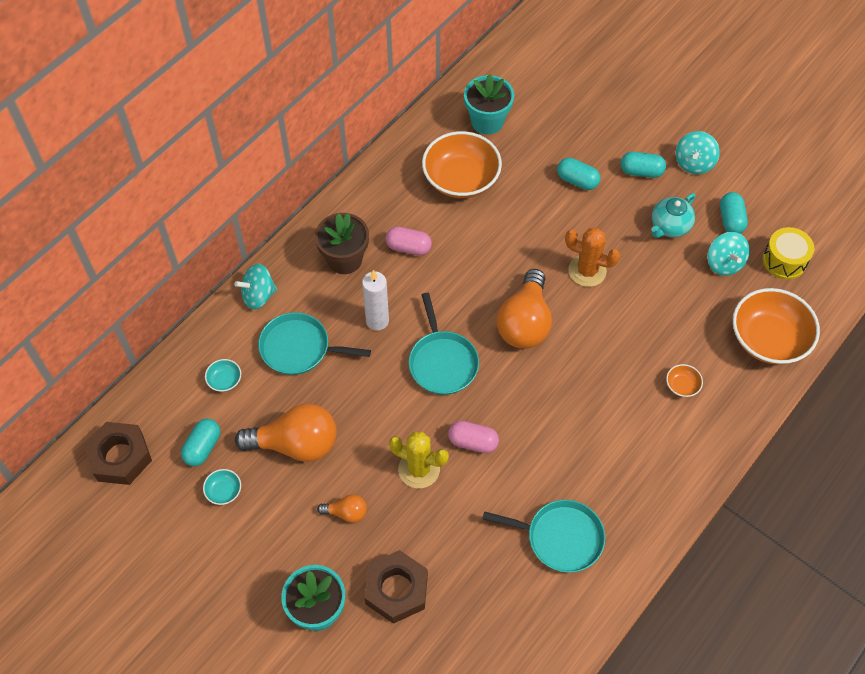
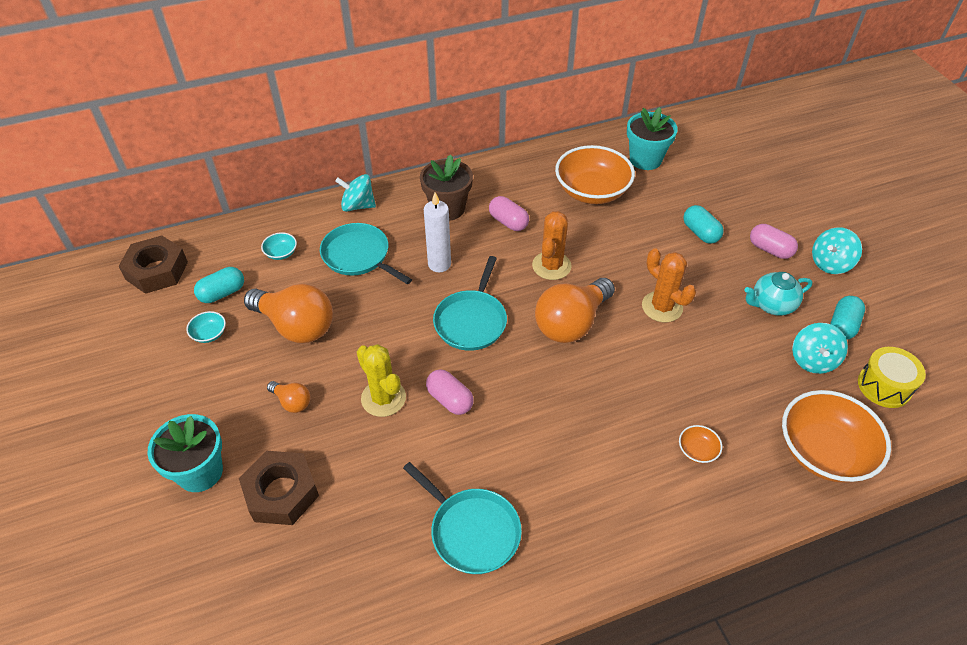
camera: 30 degrees right, 10 degrees down
turquoise capsule [621,152,666,178] -> pink capsule [750,224,798,259]
none -> orange cactus [532,211,572,280]

